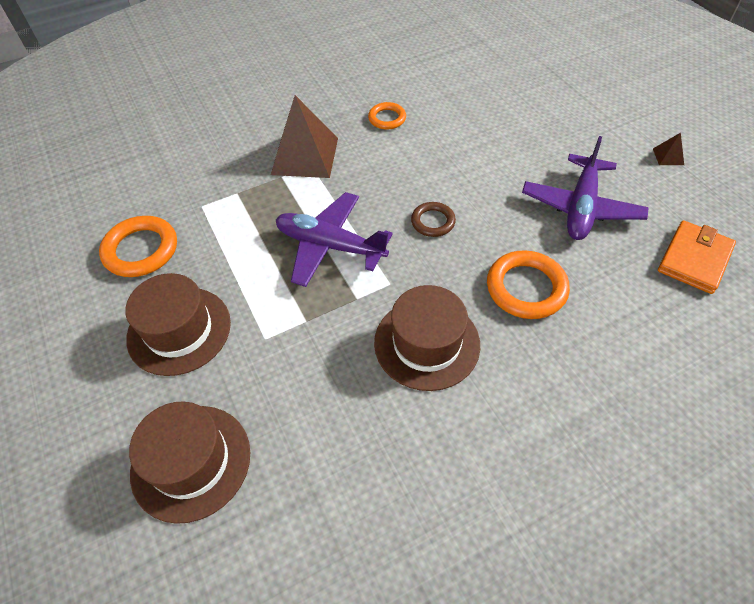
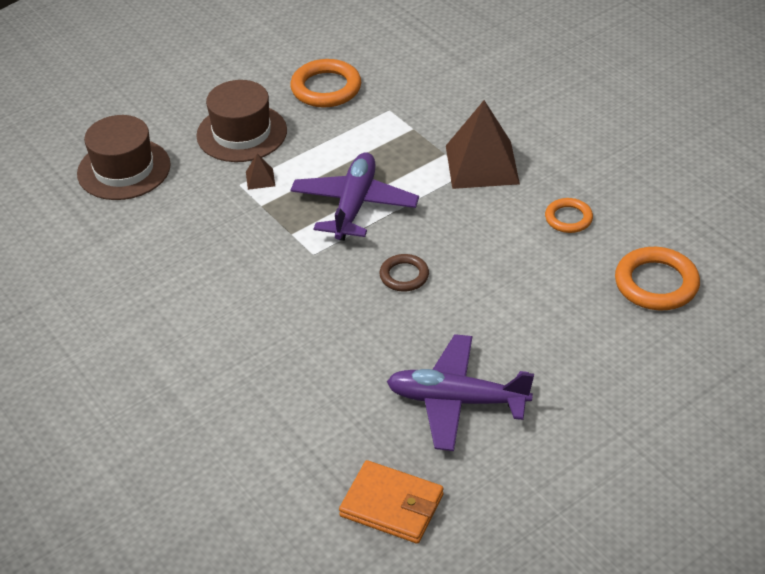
camera: 80 degrees right, 10 degrees down
brown hat [374,285,480,391] -> none
orange ring [487,250,570,319] -> orange ring moved to [615,247,700,310]
brown pyramid [653,133,684,165] -> brown pyramid moved to [246,153,275,190]

